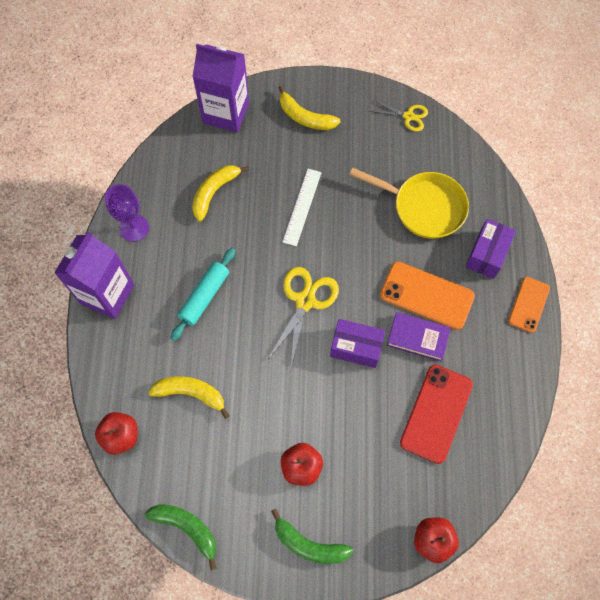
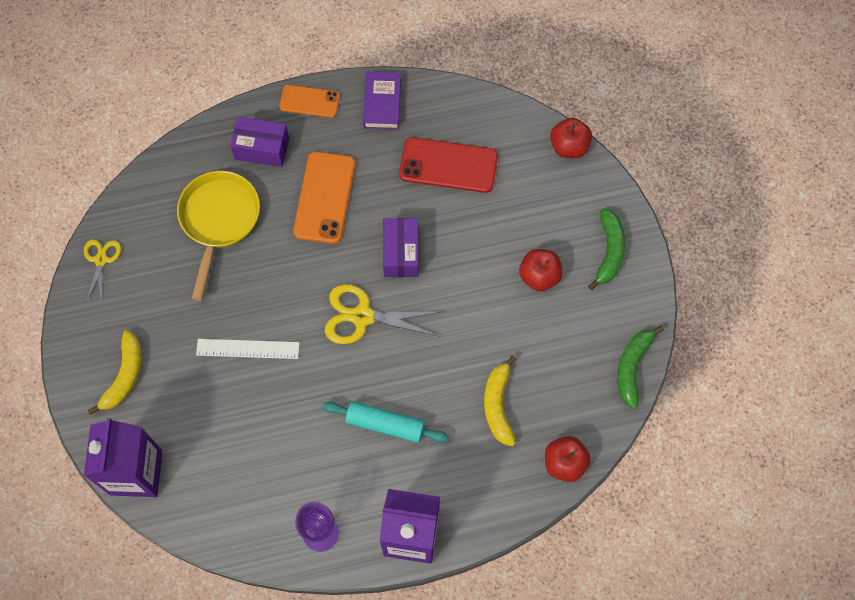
camera: 105 degrees left, 0 degrees up
yellow banana [192,165,249,221] -> none
purple book [387,312,451,361] -> purple book moved to [363,72,401,129]

